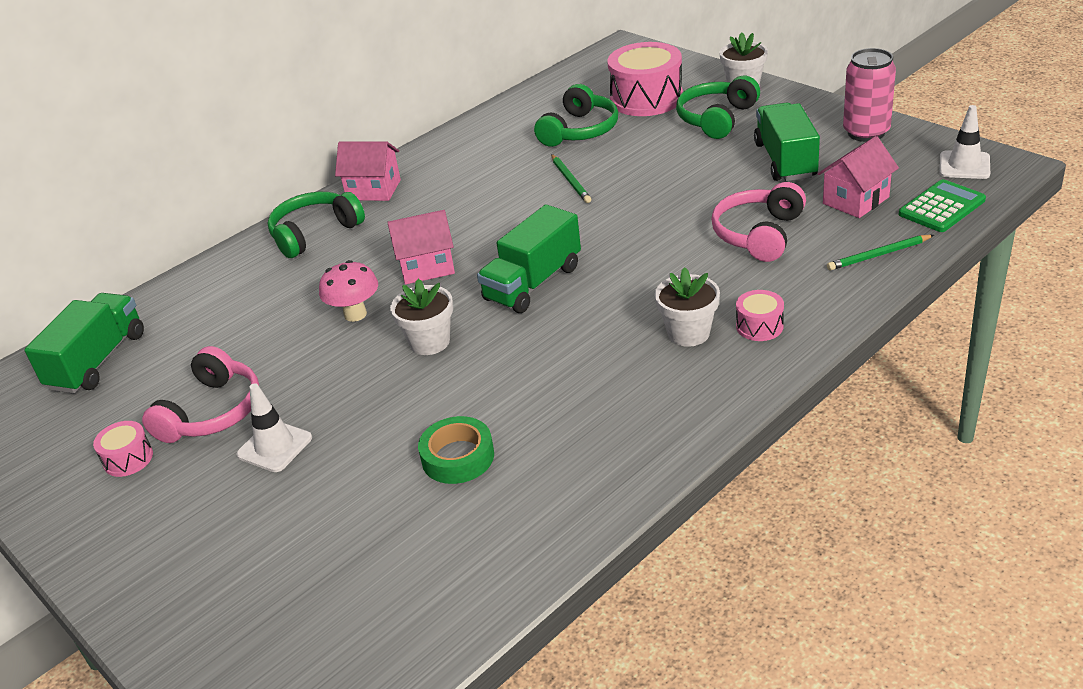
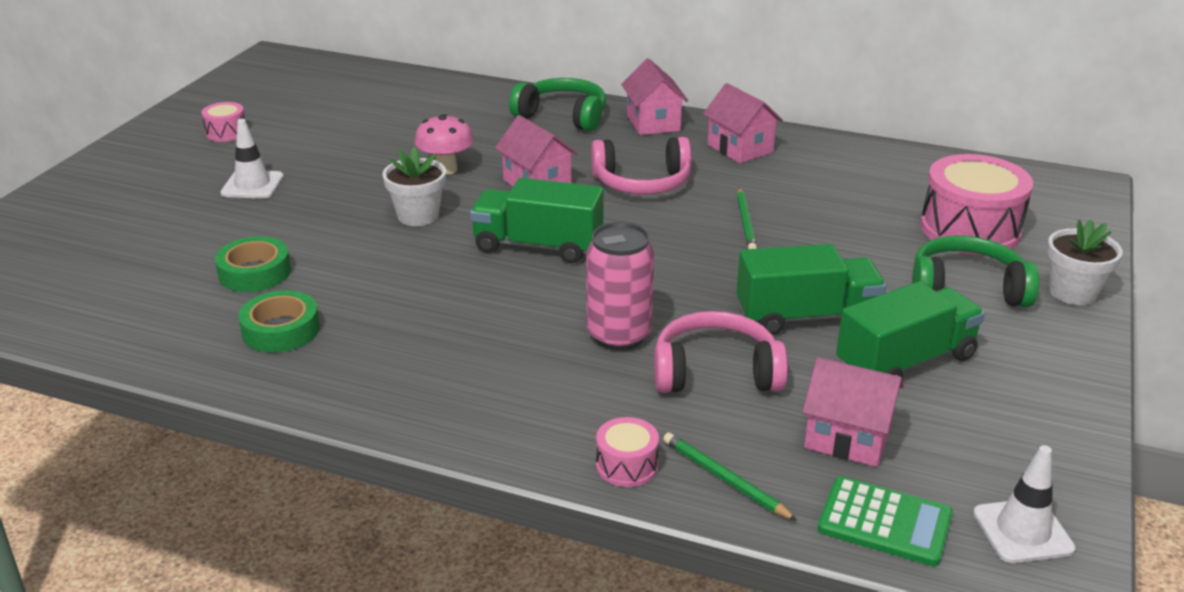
camera: 60 degrees right, 5 degrees down
green truck [24,293,144,393] -> green truck moved to [736,244,886,335]
pink headphones [142,346,259,443] -> pink headphones moved to [591,137,691,195]
green headphones [534,84,618,147] -> none
green pencil [551,154,591,203] -> green pencil turned 45 degrees counterclockwise [737,187,757,249]
white flower pot [655,267,720,347] -> none
pink drum [736,290,784,341] -> pink drum moved to [596,417,659,487]
pink can [843,48,896,142] -> pink can moved to [586,222,654,351]
none -> green tape [238,290,320,353]
none -> pink house [703,83,783,163]

